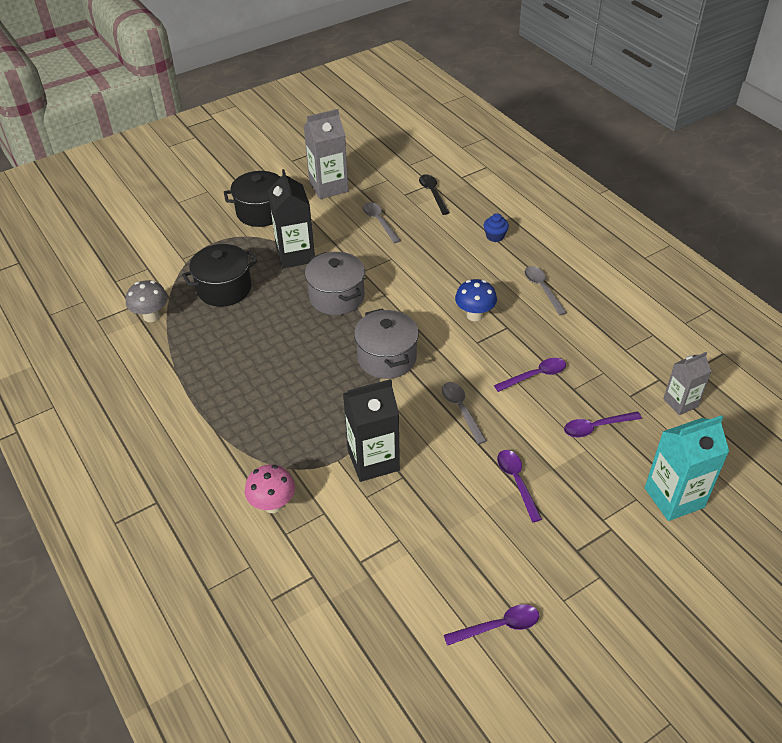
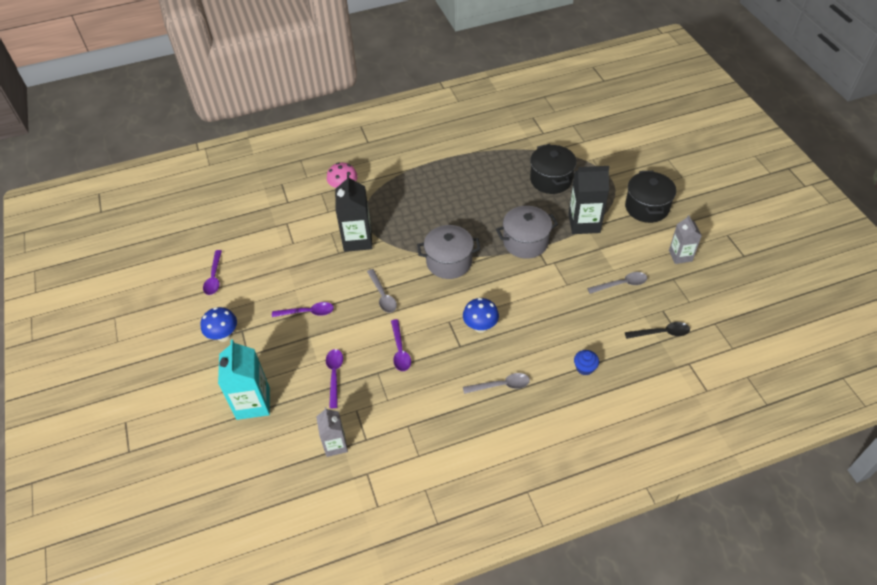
camera: 105 degrees right, 5 degrees up
grey mushroom [126,280,168,322] -> none
grey carton [304,109,348,199] -> grey carton [669,215,702,264], size x0.63
grey spoon [442,382,487,444] -> grey spoon turned 75 degrees clockwise [367,269,397,313]
none -> blue mushroom [200,307,237,342]

